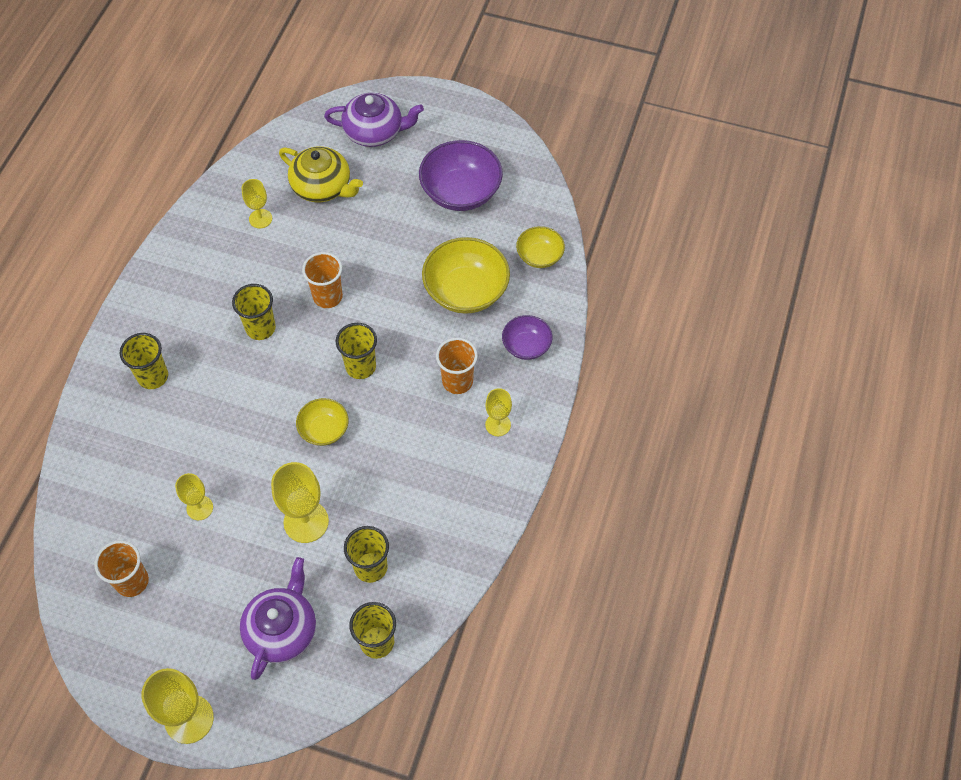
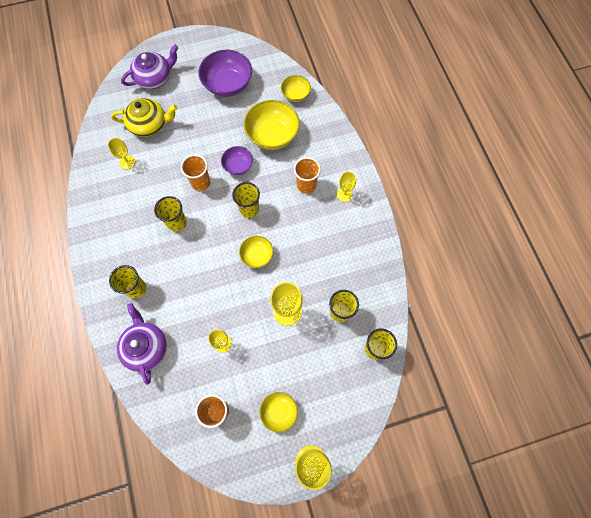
camera: 35 degrees left, 10 degrees up
purple teapot [240,557,316,680] -> purple teapot moved to [117,303,167,385]
purple bowl [502,315,553,360] -> purple bowl moved to [221,146,253,175]
none -> yellow bowl [260,392,298,433]

